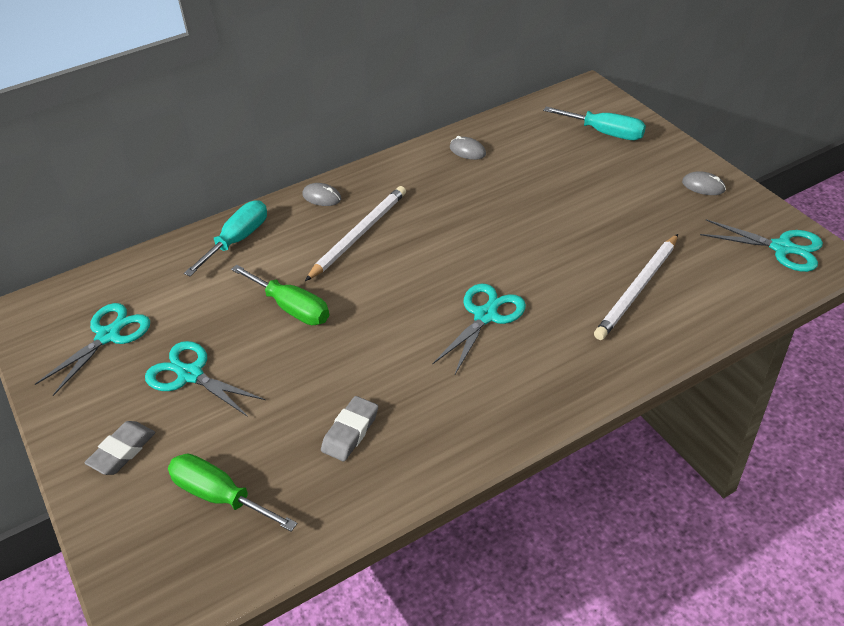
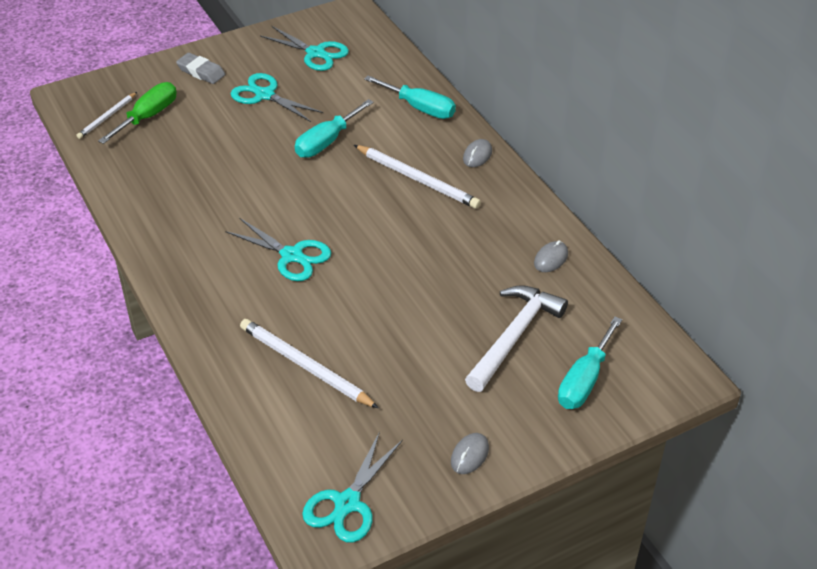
camera: 90 degrees right, 0 degrees up
turquoise scissors [145,341,266,417] -> turquoise scissors turned 90 degrees counterclockwise [230,73,324,122]
green screwdriver [231,265,329,325] -> turquoise screwdriver [295,99,374,158]
grey eraser [321,396,378,461] -> none
none -> white pencil [76,92,137,139]
none -> white hammer [465,285,568,392]

